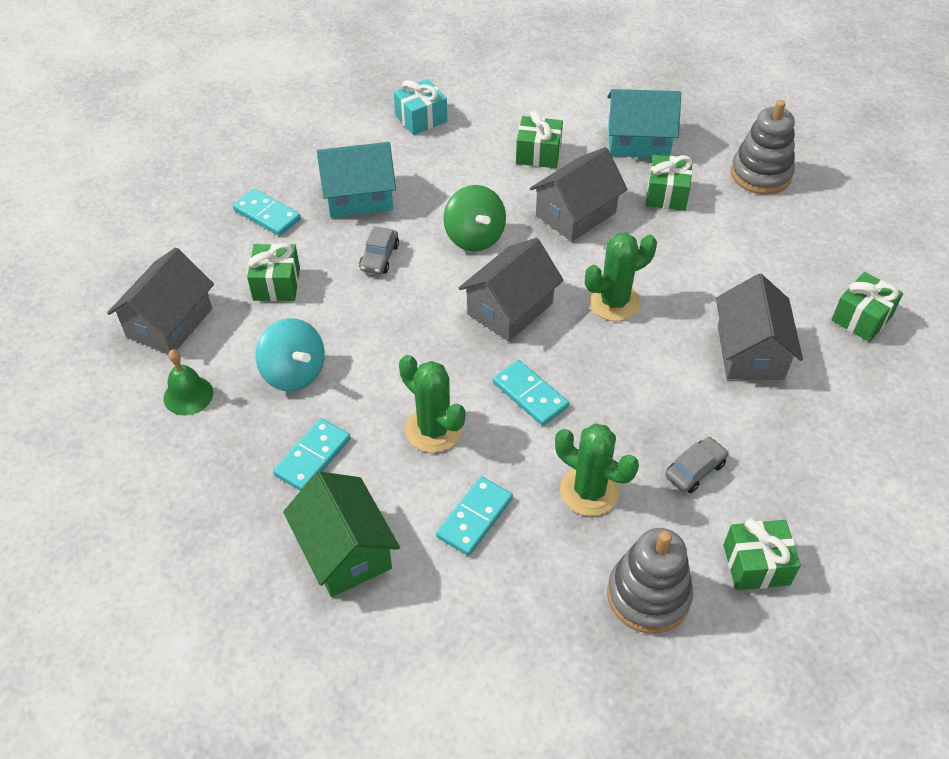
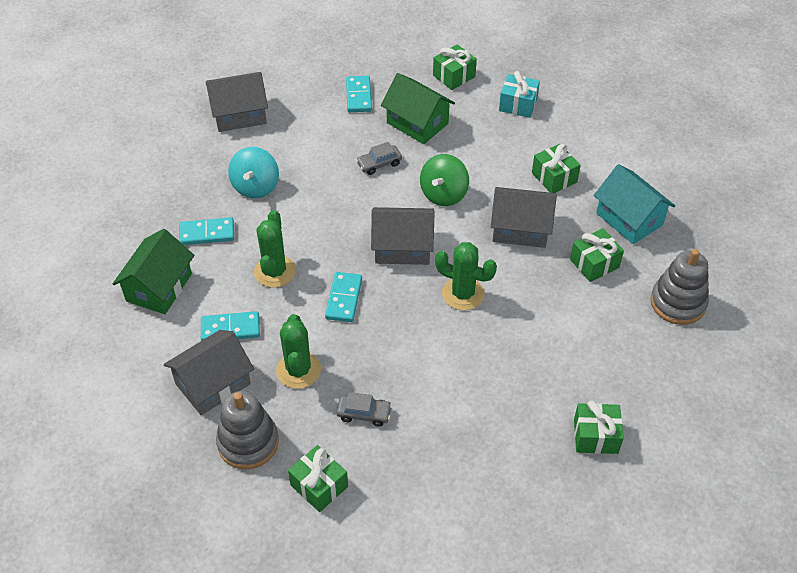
camera: 50 degrees right, 0 degrees up
green bell [164,349,213,415] -> none
green gift [247,243,300,301] -> green gift moved to [433,44,477,90]
turquoise house [317,142,396,218] -> green house [381,73,455,144]
grey house [716,274,803,380] -> grey house moved to [164,330,254,415]

